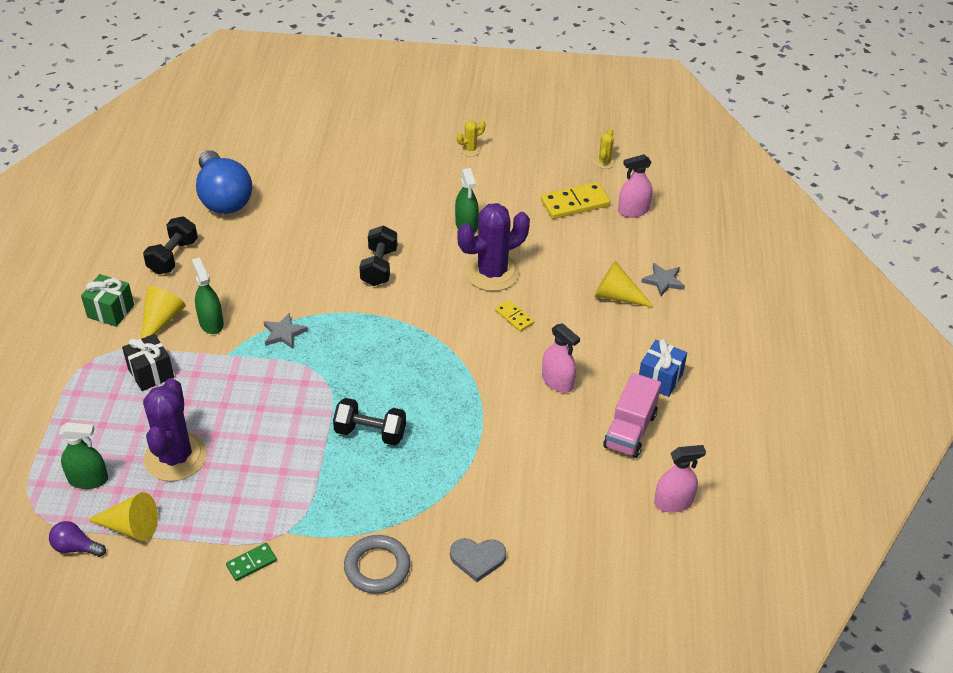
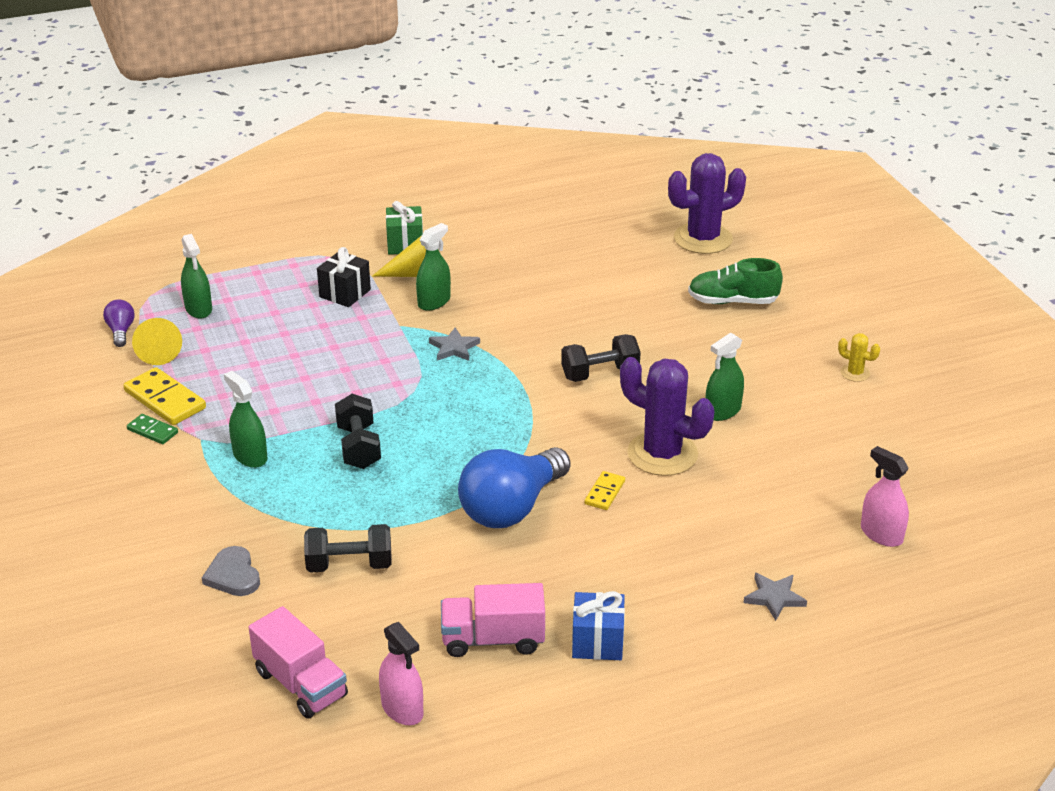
camera: 65 degrees right, 10 degrees down
black dumbbell [143,217,198,274] -> black dumbbell moved to [304,524,392,573]
purple cactus [143,378,207,481] -> purple cactus moved to [668,153,746,254]
blue light bulb [196,150,252,214] -> blue light bulb moved to [458,447,570,528]
grey ring [344,535,410,594] -> none
yellow domino [541,182,610,219] -> yellow domino moved to [123,367,206,425]
pink spray bottle [542,323,580,393] -> none
yellow cactus [594,129,616,169] -> none
yellow cone [594,261,654,307] -> none
none -> green spray bottle [224,371,267,468]
none -> pink truck [249,606,348,719]
none -> green shoe [688,258,783,304]

